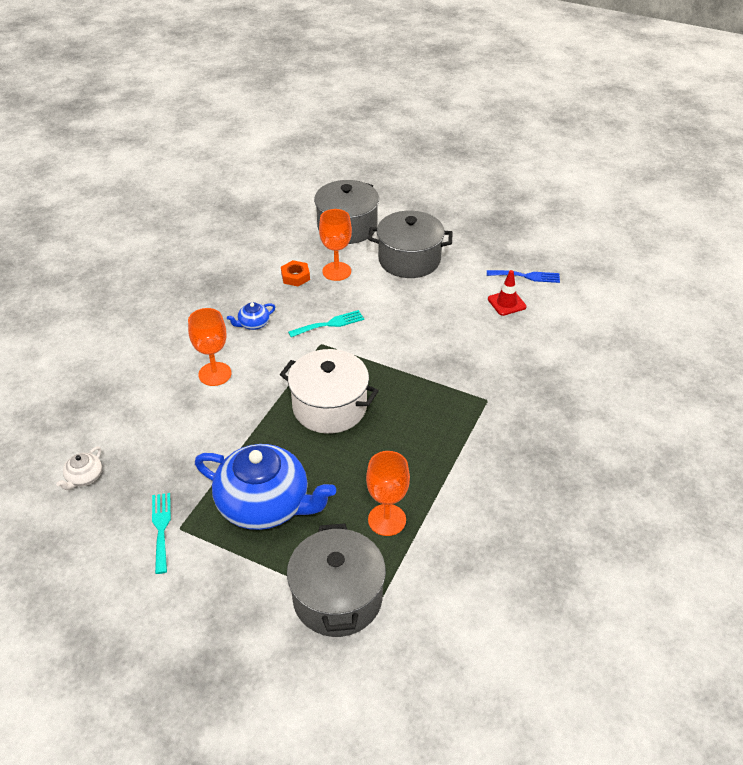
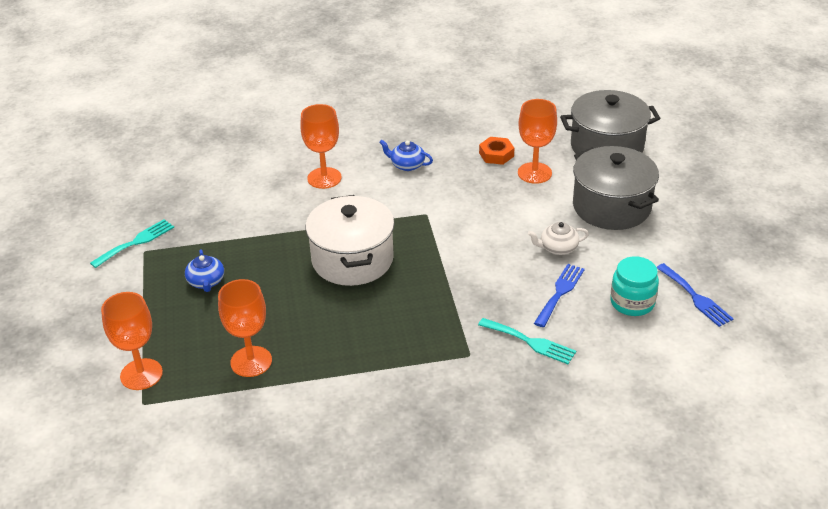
camera: 55 degrees right, 5 degrees down
white teapot [56,447,102,490] -> white teapot moved to [528,222,589,255]
blue teapot [195,444,336,530] -> blue teapot [185,249,224,292], size x0.41
grey pot [287,523,386,637] -> orange goblet [101,292,163,390]
turquoise fork [288,310,364,337] -> turquoise fork moved to [478,318,576,364]
red traffic cone [488,270,526,316] -> turquoise jar [610,256,659,316]
none -> blue fork [534,264,585,327]

